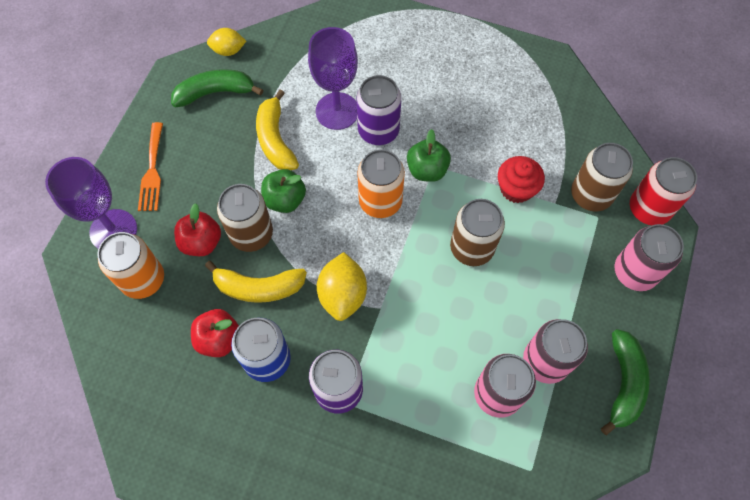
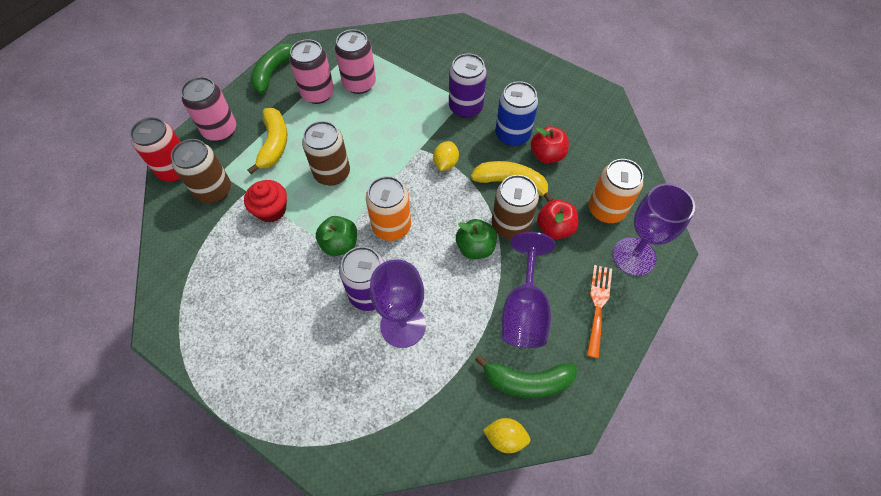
camera: 165 degrees left, 5 degrees down
yellow banana [256,90,299,170] -> yellow banana moved to [247,108,287,174]
yellow lemon [317,252,367,321] -> yellow lemon [433,141,459,171], size x0.64
none -> purple goblet [502,232,555,348]

